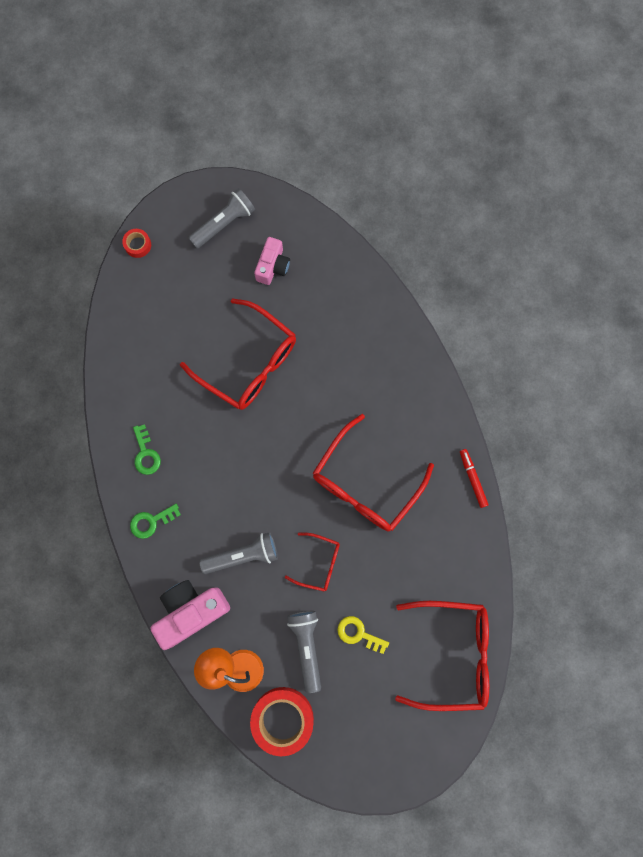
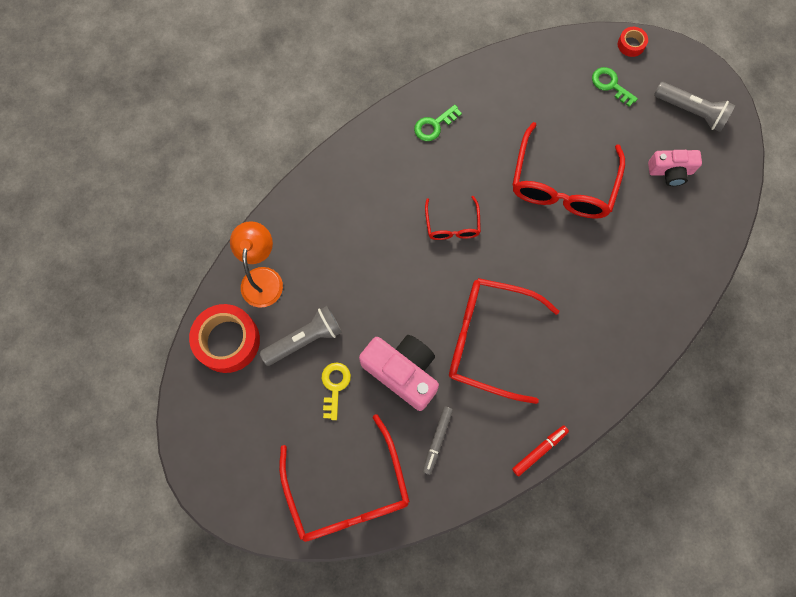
camera: 70 degrees right, 5 degrees down
green key [130,504,181,539] -> green key moved to [592,67,638,107]
pink camera [150,580,230,650] -> pink camera moved to [359,335,439,411]
grey flashlight [199,532,278,574] -> none
red glasses [285,532,340,592] -> red glasses moved to [425,196,481,240]
none -> grey marker [423,406,453,475]

